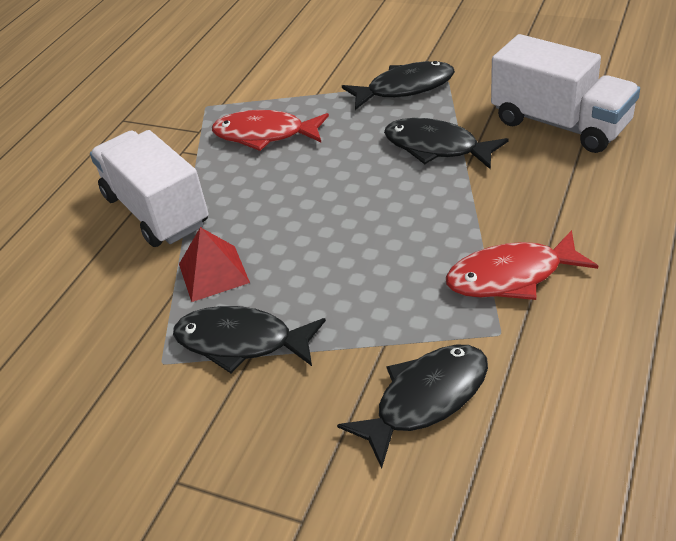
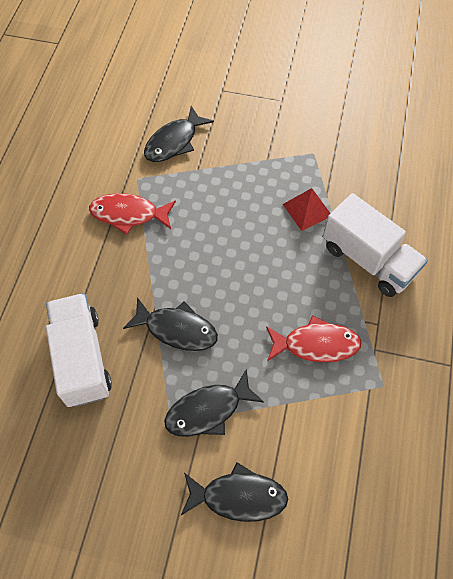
camera: 165 degrees right, 20 degrees up
black fish [173,306,326,373] -> black fish moved to [181,462,288,522]
red fish [446,230,598,300] -> red fish turned 150 degrees counterclockwise [89,193,176,235]
white truck [491,34,640,153] -> white truck turned 45 degrees clockwise [46,293,112,407]

